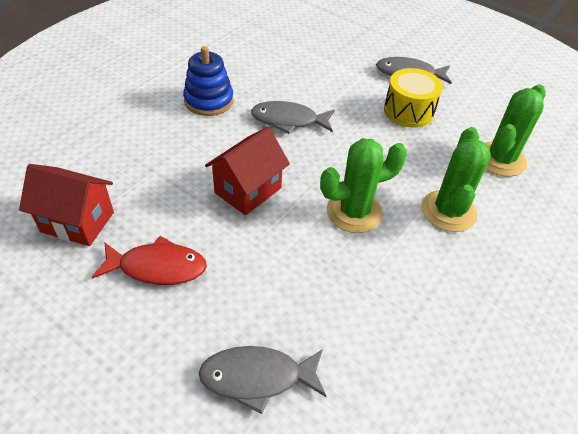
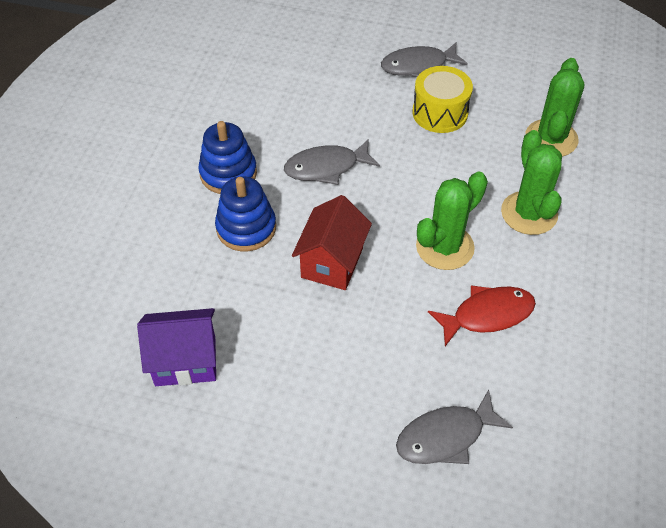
camera: 20 degrees left, 5 degrees up
red house [19,164,114,246] -> purple house [137,308,216,386]
red fish [92,236,207,285] -> red fish moved to [428,285,536,346]
none -> blue stacking toy [215,176,276,251]

